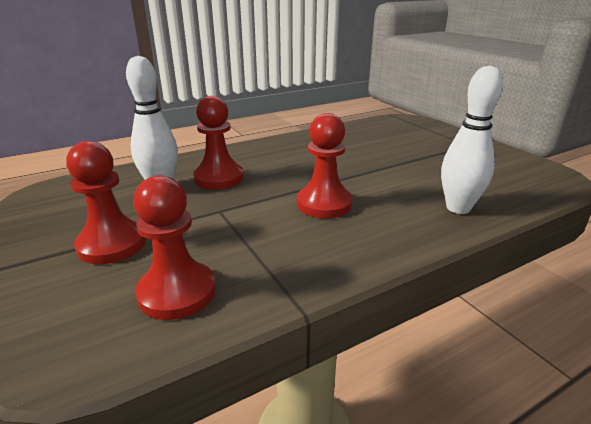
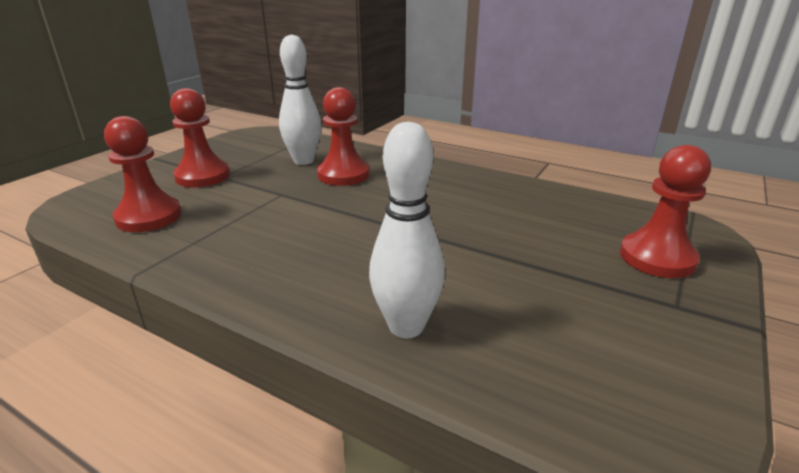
camera: 60 degrees right, 0 degrees up
red pawn [297,113,353,218] -> red pawn moved to [620,145,711,278]

